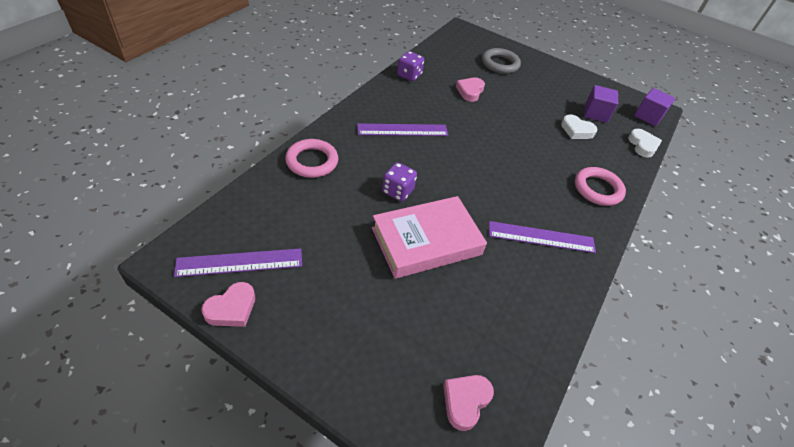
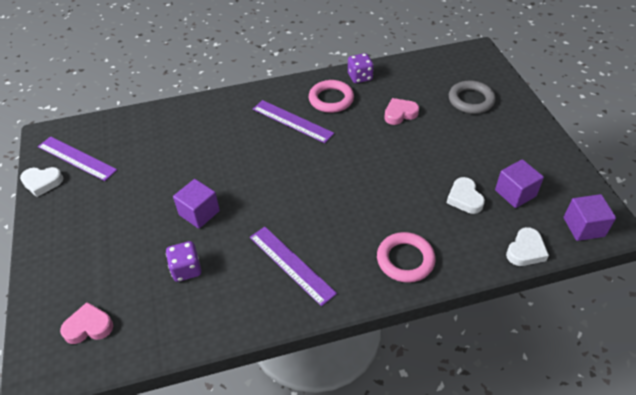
camera: 50 degrees right, 0 degrees up
pink heart [201,282,255,327] -> white heart [20,167,63,197]
pink ring [285,139,338,178] -> pink ring moved to [309,80,354,113]
pink book [372,196,487,279] -> purple cube [173,179,220,229]
purple dice [382,162,417,201] -> purple dice moved to [166,241,201,282]

